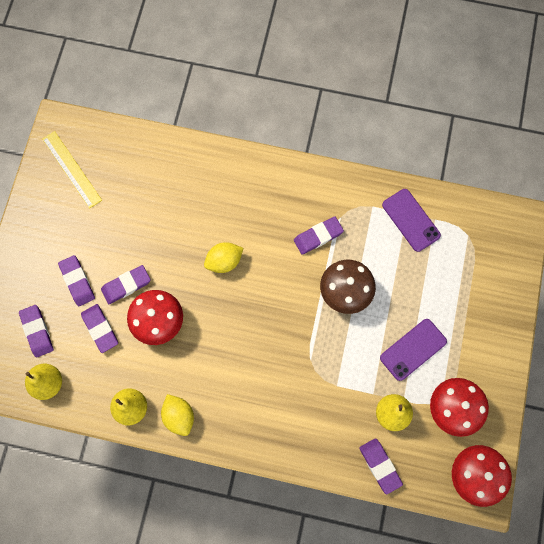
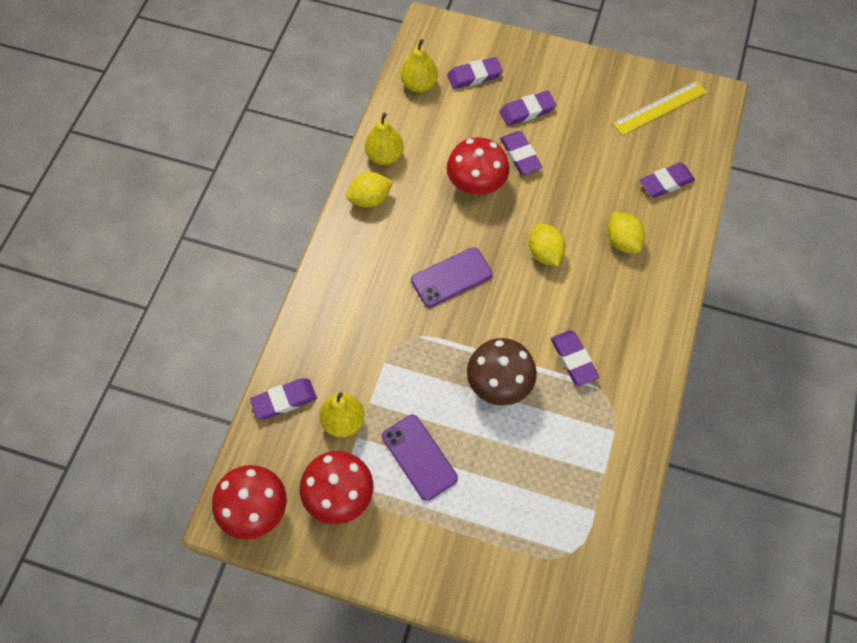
camera: 95 degrees right, 10 degrees down
purple eraser [81,304,118,353] -> purple eraser moved to [640,162,695,198]
purple phone [382,189,441,252] -> purple phone moved to [411,247,492,307]
none -> yellow lemon [607,212,645,253]

